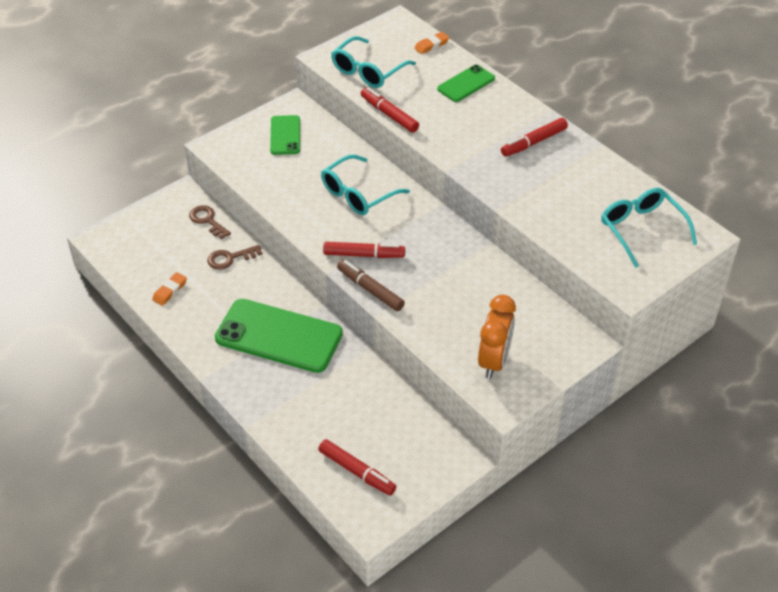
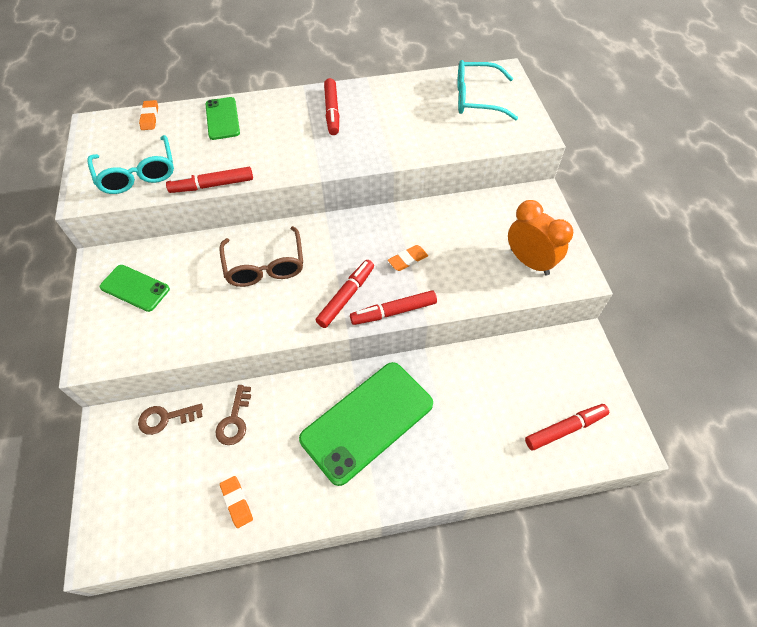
camera: 60 degrees left, 10 degrees up
turquoise glasses [321,154,410,215] -> brown glasses [219,226,303,287]
brown marker [337,260,405,311] -> red marker [350,290,437,325]
none -> orange eraser [388,245,428,271]

